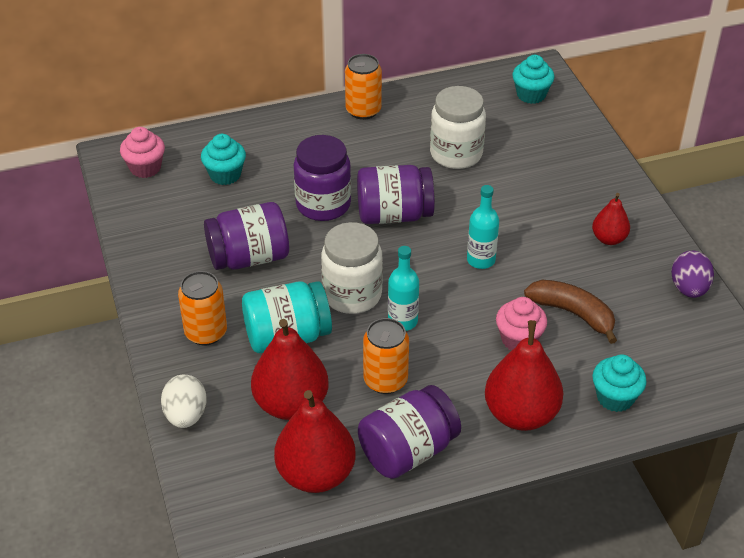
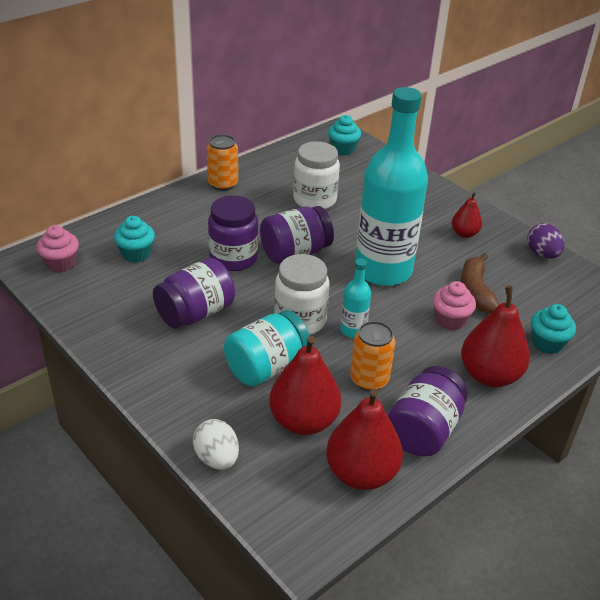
camera: 25 degrees left, 5 degrees down
orange can [178,271,227,346] -> none
turquoise bottle [467,185,499,269] -> turquoise bottle [355,87,428,286], size x2.42
brown banana [524,280,617,344] -> brown banana turned 105 degrees counterclockwise [461,253,499,314]

